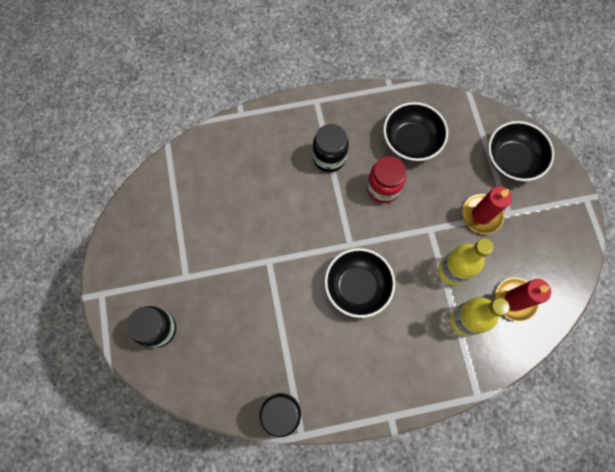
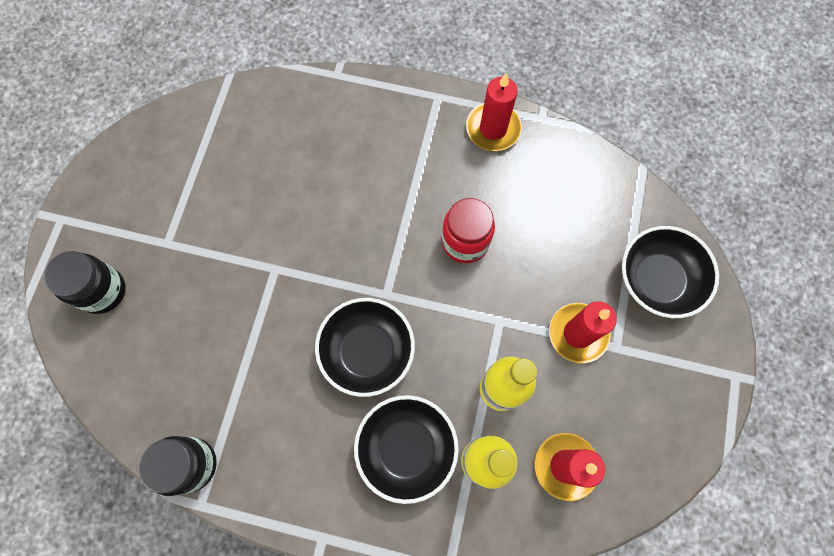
camera: 25 degrees right, 0 degrees up
black jar [313,124,349,172] -> none
black bowl [383,102,448,161] -> black bowl moved to [354,395,459,504]
none -> red candle [466,73,522,151]

